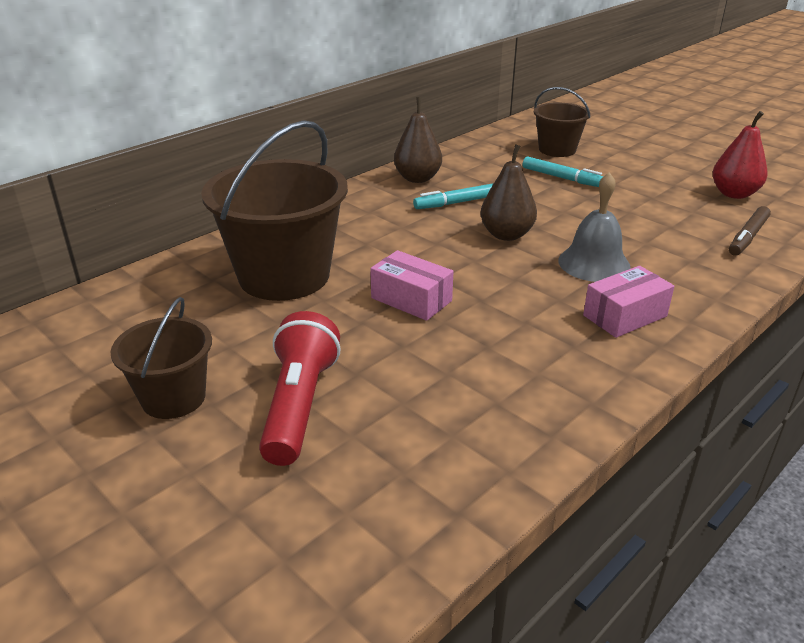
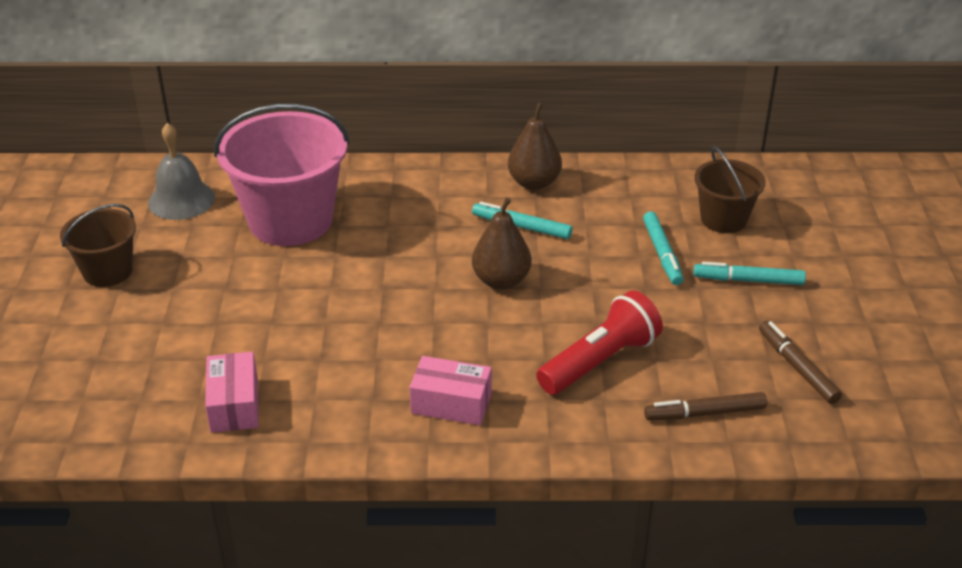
camera: 45 degrees right, 5 degrees up
brown bucket [201,120,348,301] -> pink bucket [214,104,350,246]
red flashlight [259,311,341,466] -> red flashlight moved to [536,290,663,395]
pink box [370,250,454,321] -> pink box moved to [205,352,259,433]
grey bell [558,172,631,282] -> grey bell moved to [148,123,215,220]
red pear [713,111,768,199] -> brown marker [759,321,842,404]
none -> turquoise marker [693,262,806,285]

